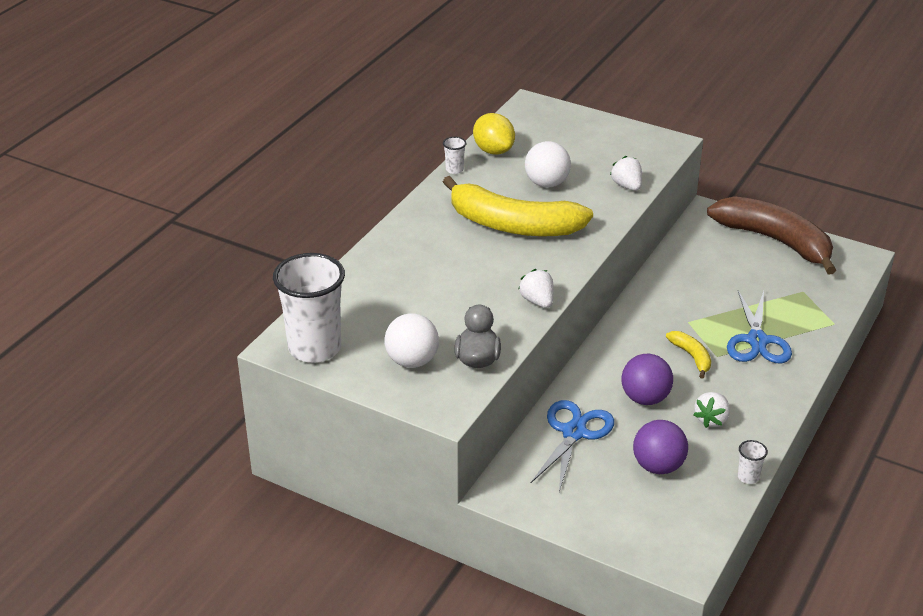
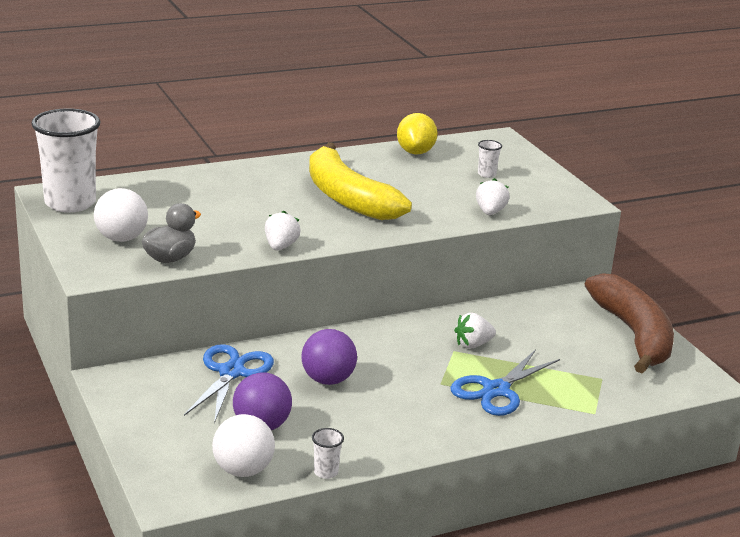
camera: 35 degrees right, 10 degrees down
white cup [443,137,466,174] -> white cup moved to [478,140,502,178]
white ball [525,141,571,188] -> white ball moved to [212,414,275,477]
blue scissors [531,400,614,492] -> blue scissors turned 45 degrees counterclockwise [184,344,274,423]
yellow banana [666,331,711,379] -> none
white strawberry [693,392,730,428] -> white strawberry moved to [454,313,496,349]

